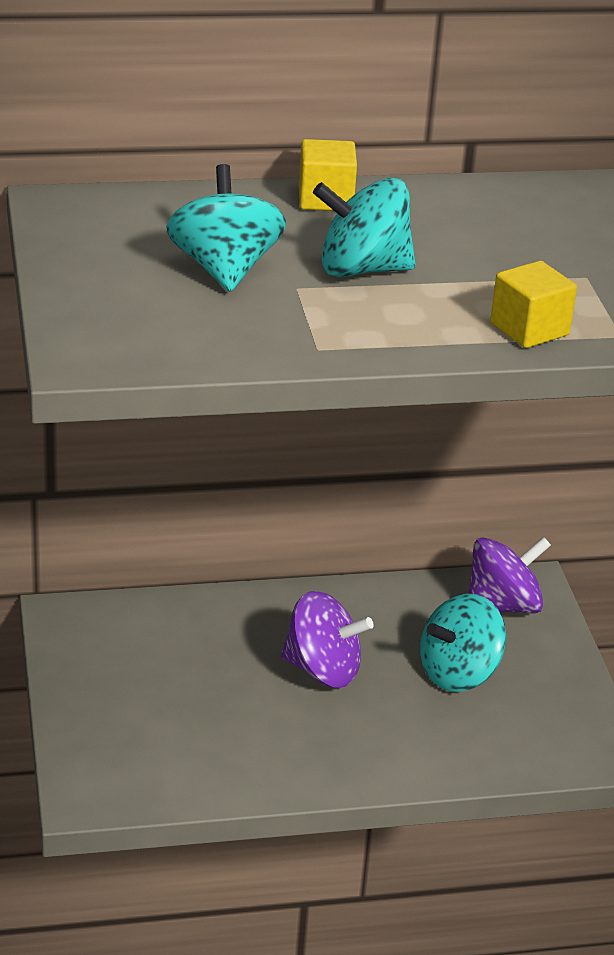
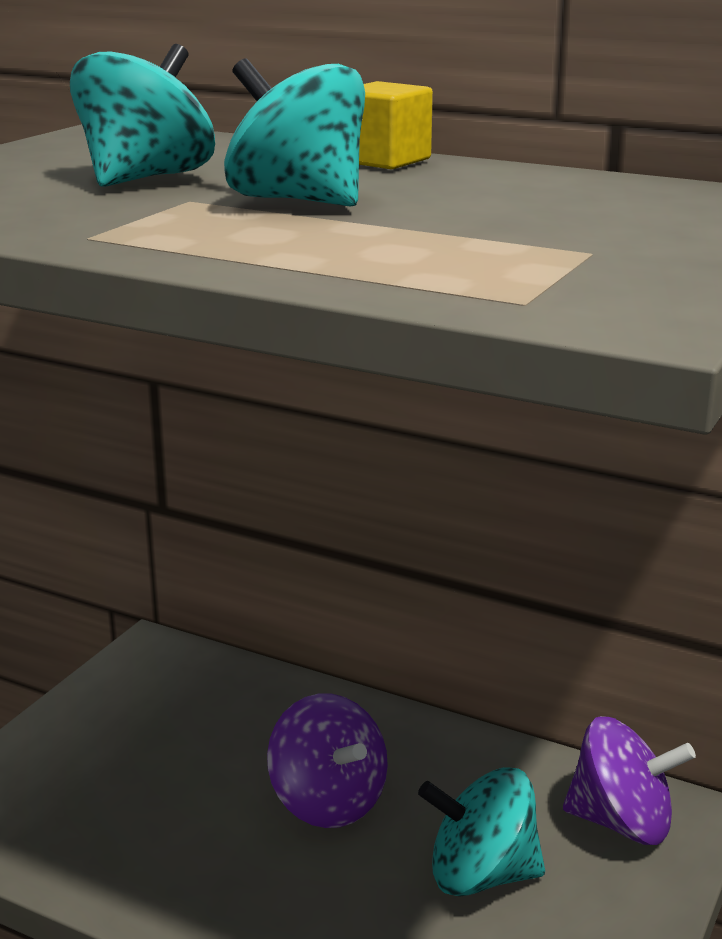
camera: 40 degrees right, 10 degrees down
yellow cube [490,261,577,348] -> none

